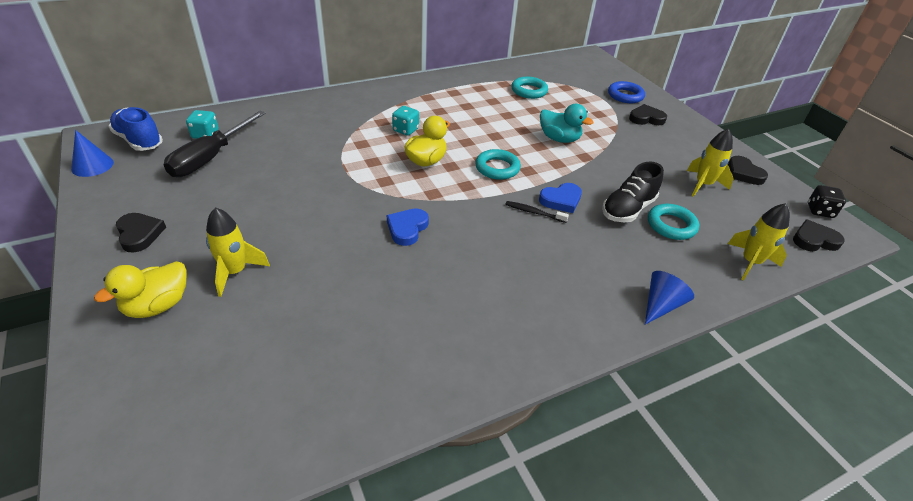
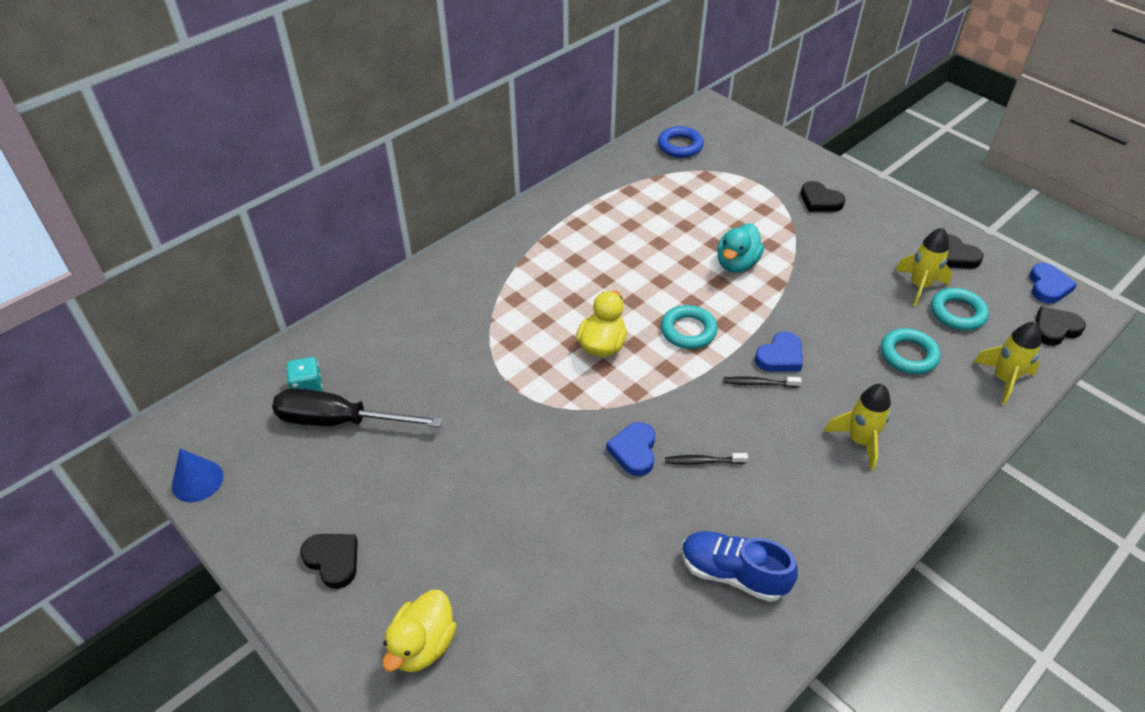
camera: 15 degrees left, 5 degrees up
blue shoe [108,107,163,151] -> blue shoe moved to [682,531,798,602]
black screwdriver [164,111,266,177] -> black screwdriver turned 90 degrees clockwise [272,388,442,427]
yellow rocket [206,207,270,297] -> yellow rocket moved to [824,384,891,470]
turquoise dice [392,106,419,136] -> none
turquoise ring [511,77,548,99] -> turquoise ring moved to [931,288,989,330]
turquoise duck [540,104,594,143] -> turquoise duck turned 105 degrees clockwise [717,223,764,273]
black shoe [602,162,664,222] -> none
blue ring [608,81,645,103] -> blue ring moved to [658,126,704,158]
black heart [629,104,667,125] -> black heart turned 120 degrees counterclockwise [801,181,845,212]
blue cone [645,271,694,325] -> none
black dice [808,185,846,218] -> blue heart [1029,263,1077,304]
none -> black toothbrush [665,453,748,465]

